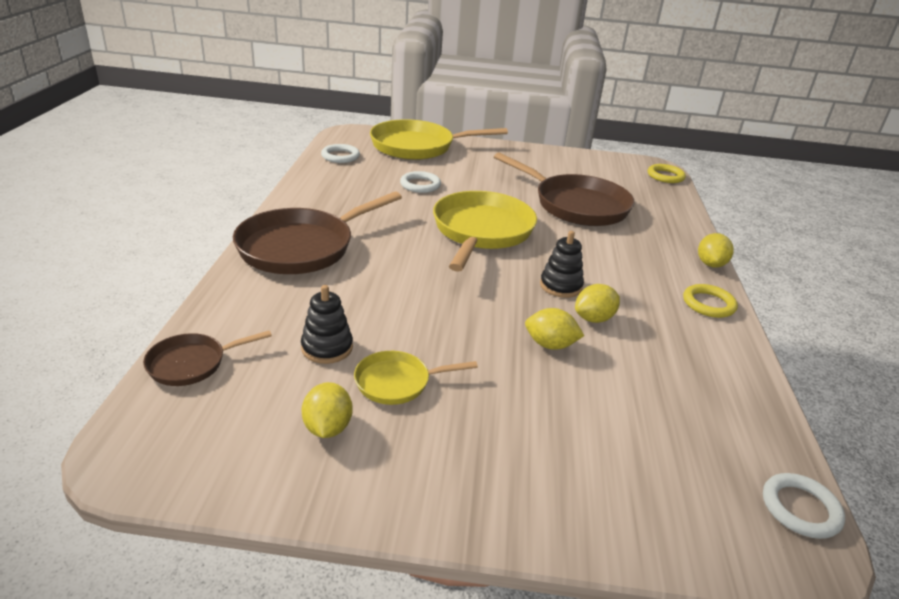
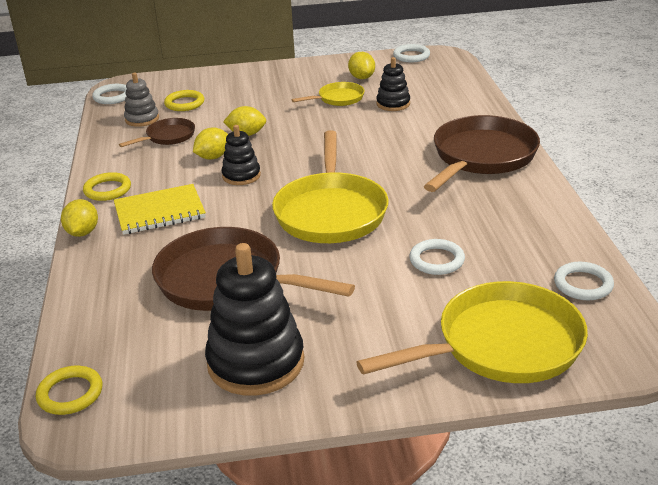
camera: 170 degrees right, 0 degrees up
brown pan [143,330,272,386] -> brown pan moved to [119,118,195,147]
none -> yellow notebook [114,184,206,235]
none -> grey stacking toy [124,73,159,127]
none -> yellow ring [164,90,204,111]
none -> black stacking toy [205,243,304,396]
none -> white ring [393,44,430,62]

